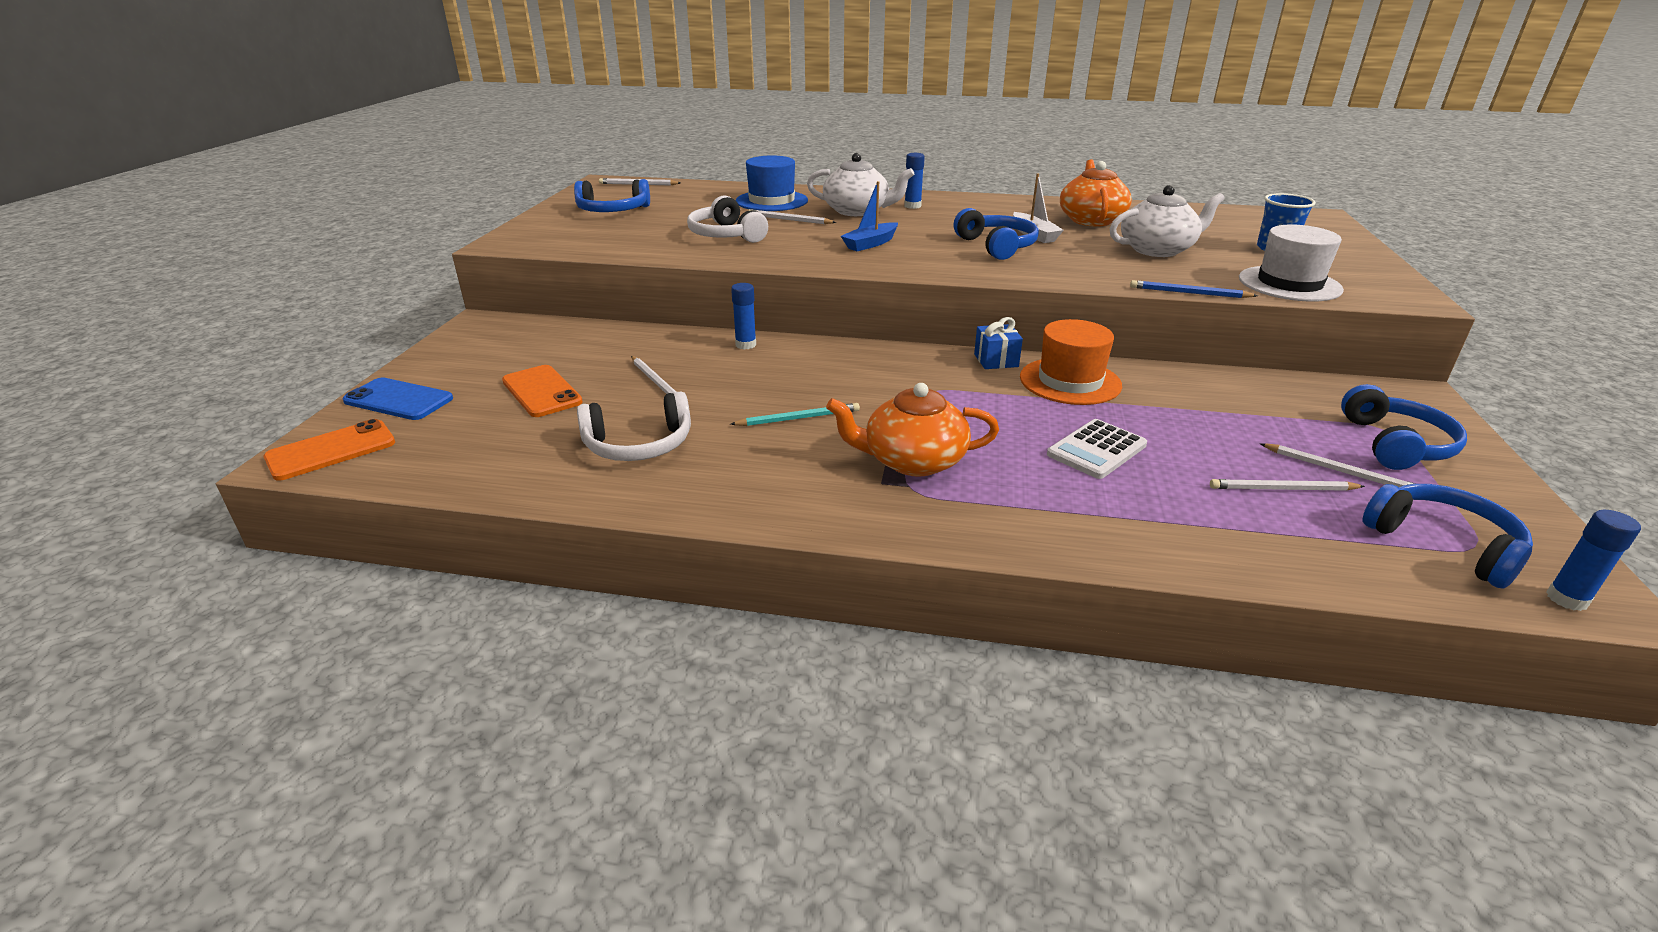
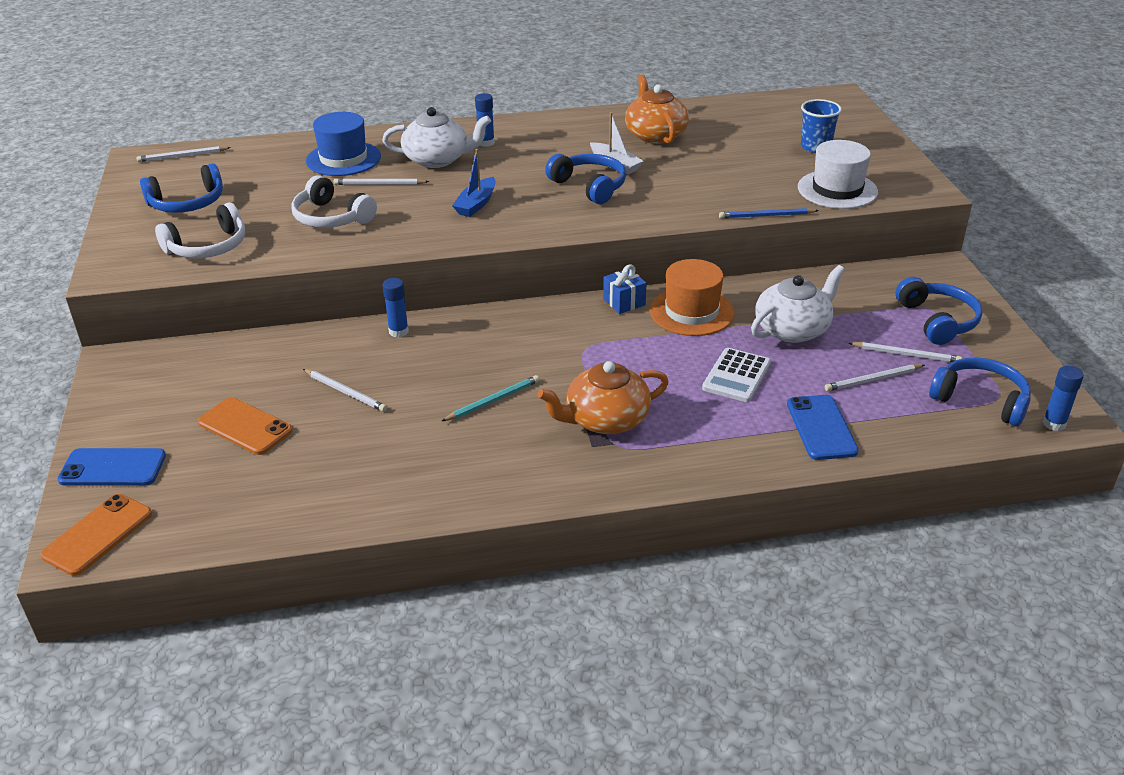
camera: 20 degrees left, 5 degrees up
white headphones [577,391,691,461] -> white headphones moved to [155,203,245,258]
white teapot [1110,185,1225,257] -> white teapot moved to [751,265,845,343]
none -> blue phone [787,395,859,460]

